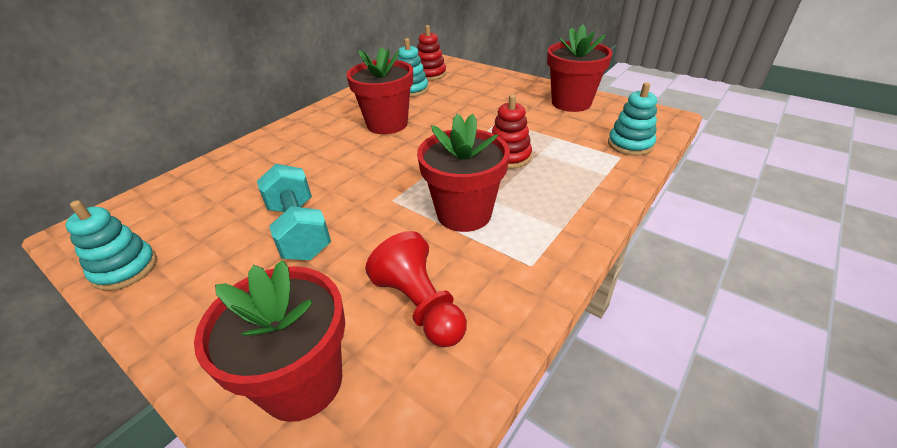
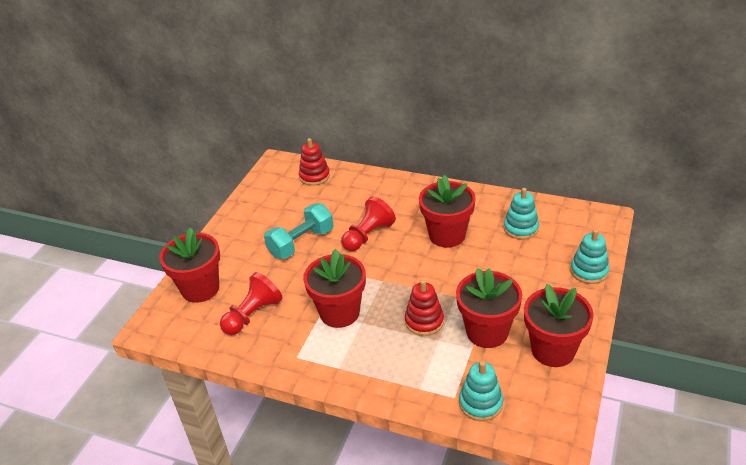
camera: 75 degrees right, 0 degrees up
turquoise stacking toy [65,200,157,291] -> turquoise stacking toy moved to [570,229,609,284]
red stacking toy [417,25,446,81] -> red stacking toy moved to [299,138,330,186]
none -> red pawn [341,196,396,251]
none -> red flower pot [456,268,522,348]

